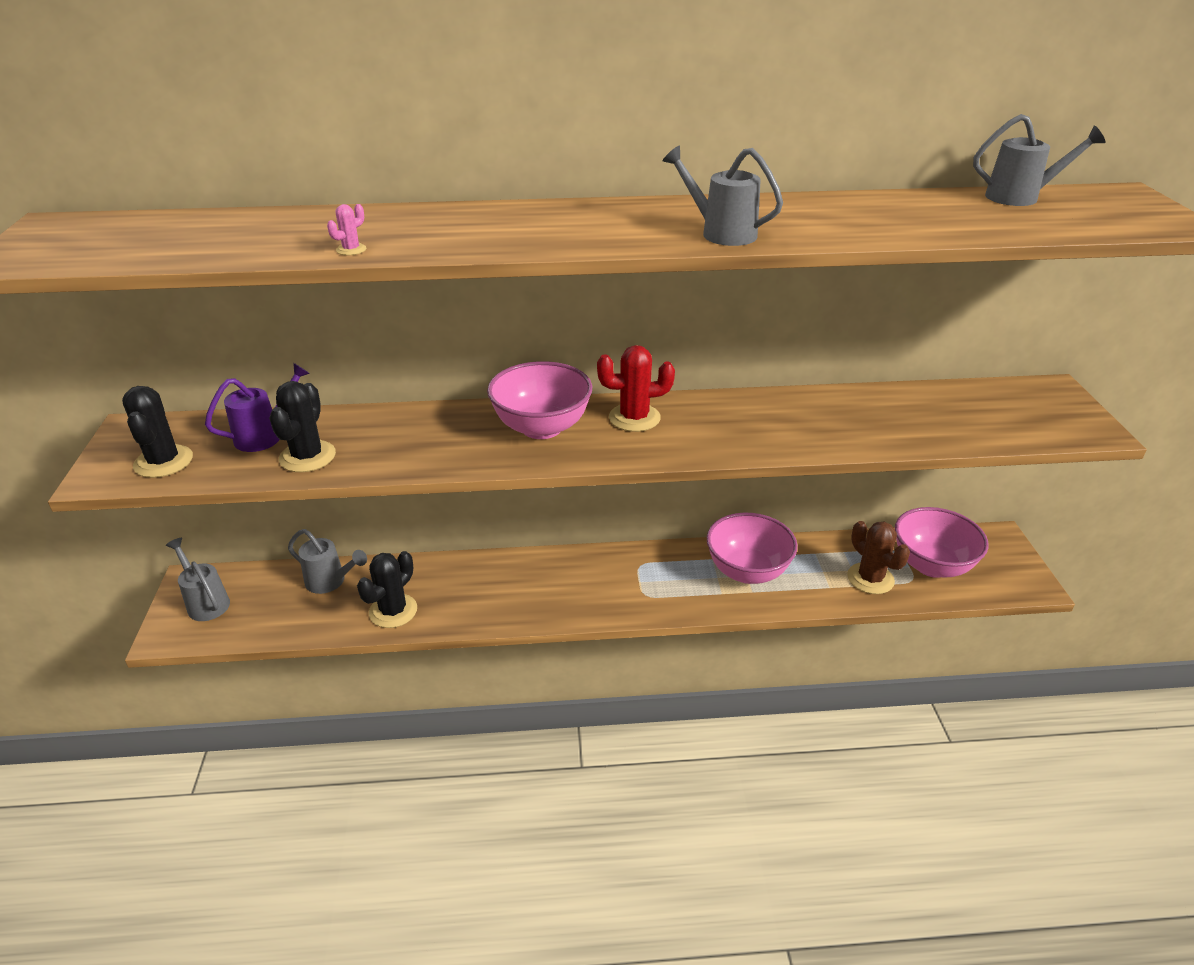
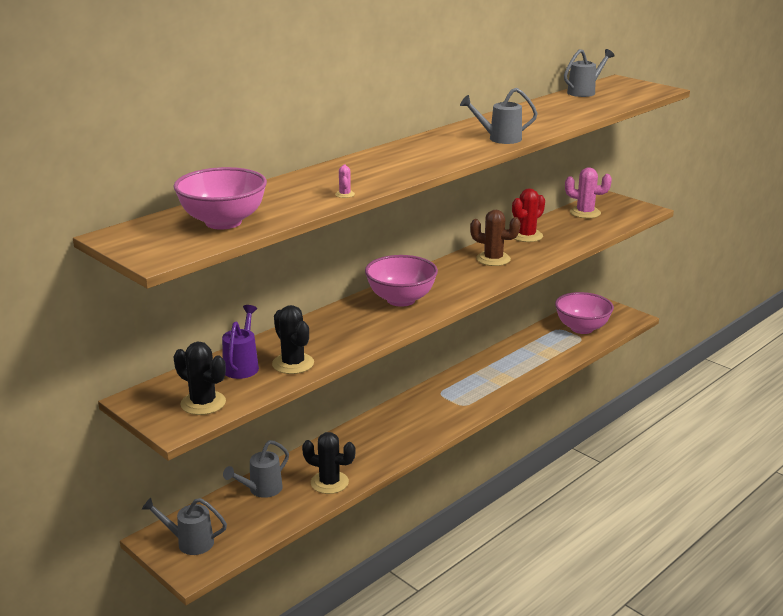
camera: 40 degrees left, 10 degrees down
grey watering can [288,529,367,594] -> grey watering can turned 150 degrees clockwise [223,440,289,498]
black cactus [357,551,417,628] -> black cactus turned 60 degrees counterclockwise [302,432,355,494]
red cactus [597,345,675,432] -> red cactus moved to [512,188,545,242]
pink bowl [707,513,798,584] -> pink bowl moved to [174,167,267,230]
brown cactus [847,521,910,594] -> brown cactus moved to [470,210,521,266]
none -> pink cactus [565,167,612,218]

